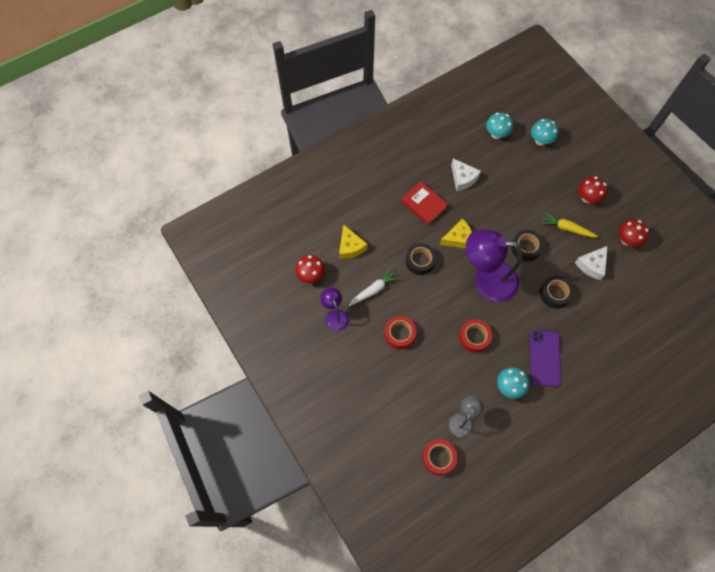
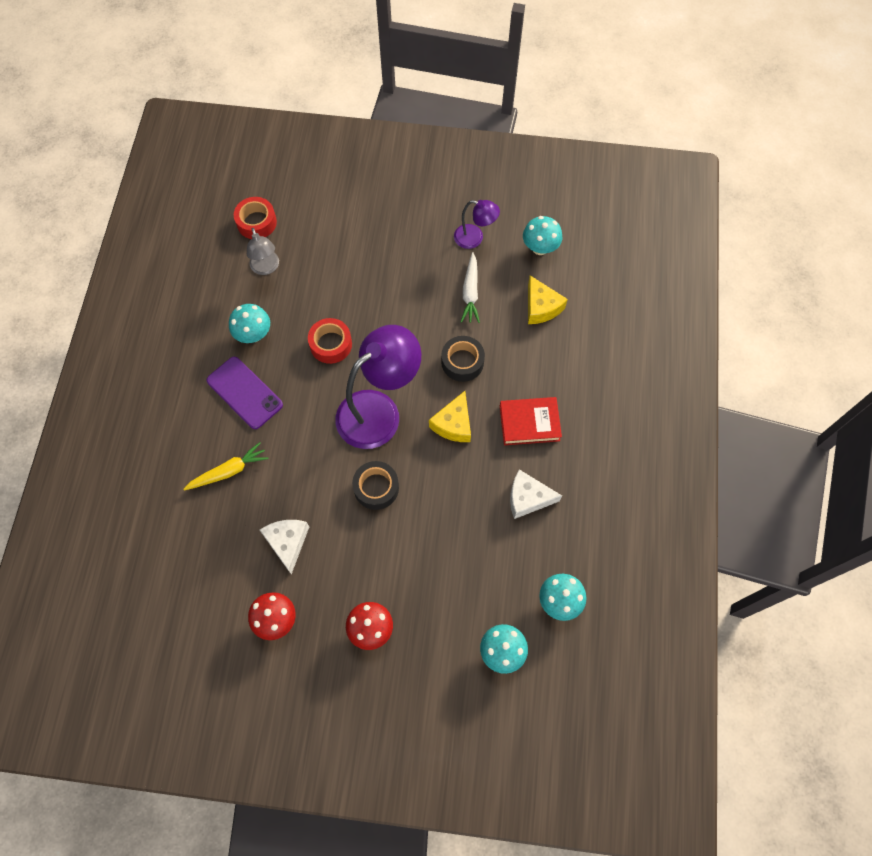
camera: 130 degrees right, 0 degrees up
red mushroom [295,255,325,283] -> turquoise mushroom [523,216,562,255]
yellow cheese [339,224,367,259] -> yellow cheese turned 135 degrees counterclockwise [528,276,568,324]
red tape [384,316,416,349] -> none
black tape [540,276,574,308] -> none
yellow carrot [541,213,598,237] -> yellow carrot moved to [183,442,268,490]

